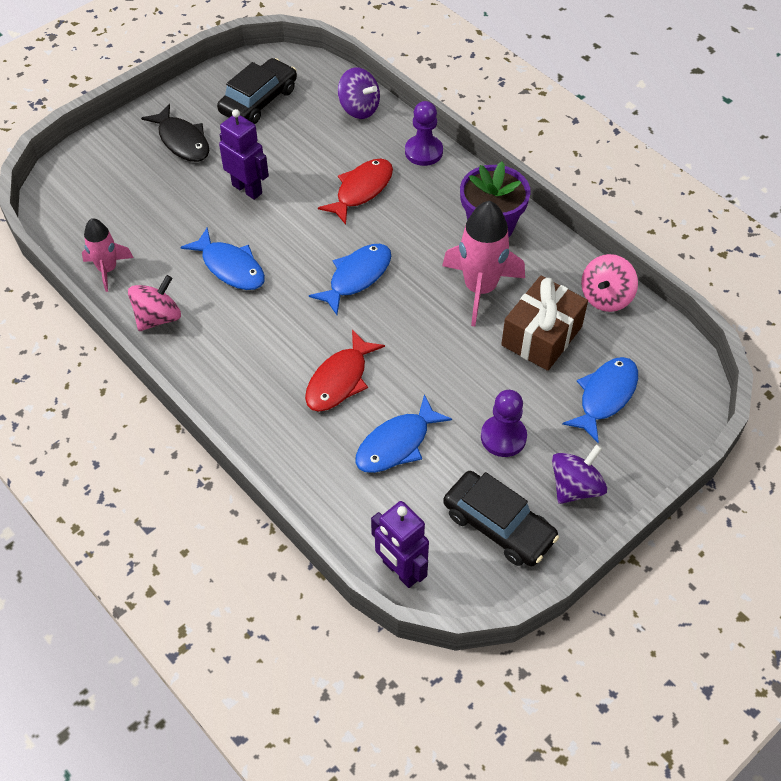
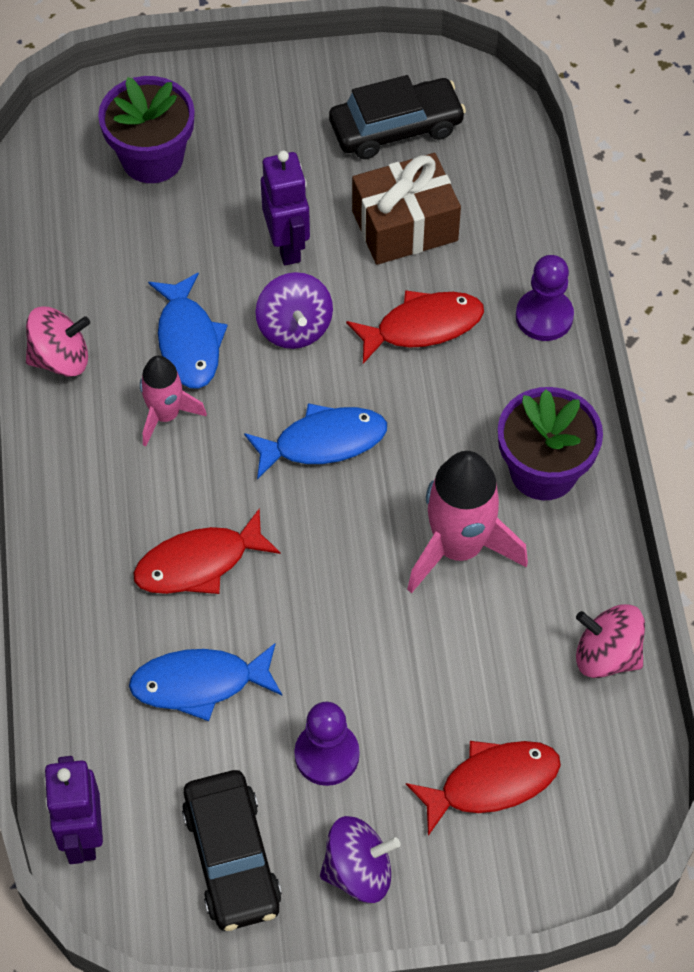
camera: 35 degrees right, 5 degrees up
pink rocket [82,218,134,292] -> pink rocket moved to [140,356,207,447]
black fish [141,104,209,162] -> none
purple spinning top [338,67,380,119] -> purple spinning top moved to [255,272,333,349]
brown gift [501,276,588,371] -> brown gift moved to [352,153,461,265]
blue fish [562,357,638,443] -> red fish [406,741,561,836]
pink spinning top [581,254,638,312] -> pink spinning top turned 45 degrees clockwise [576,604,645,678]
none -> purple flower pot [98,76,195,183]

